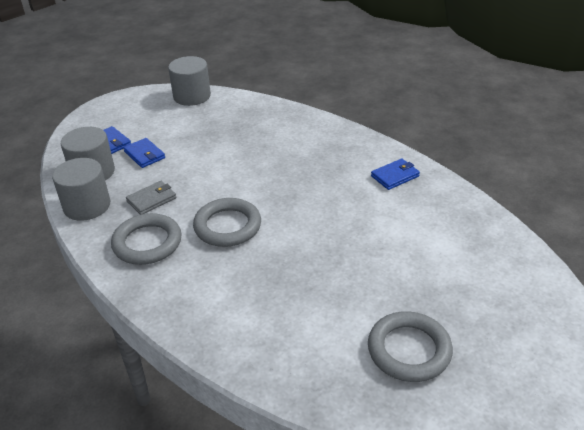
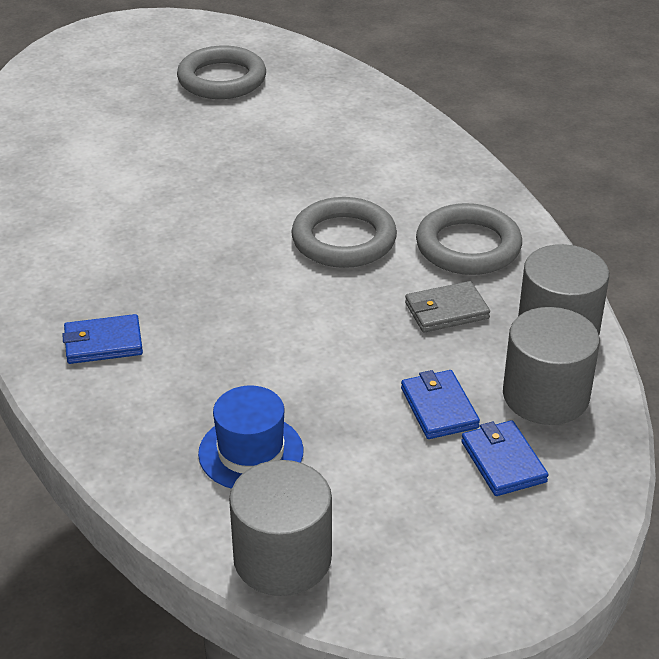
camera: 160 degrees left, 0 degrees up
blue wallet [371,159,420,190] -> blue wallet moved to [62,314,143,364]
none -> blue hat [198,386,303,489]

